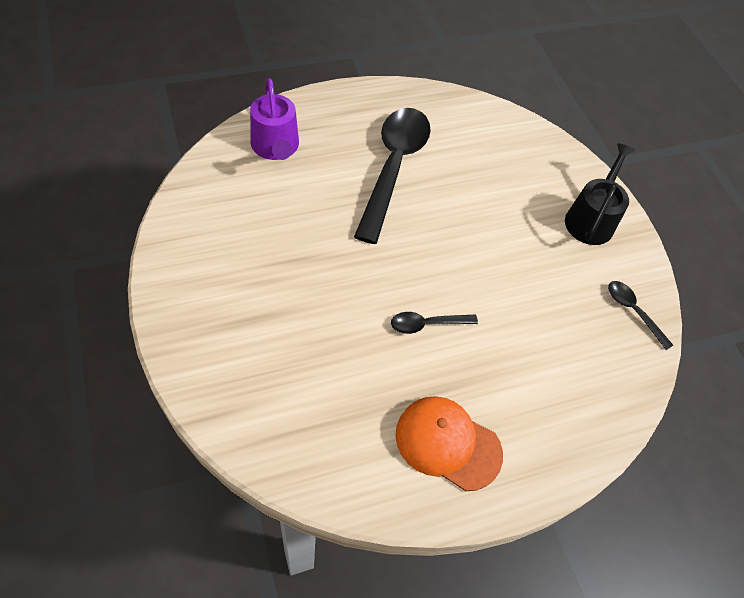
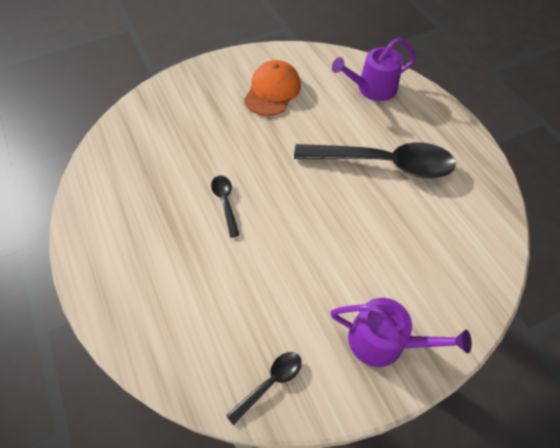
camera: 90 degrees right, 0 degrees up
orange cap [395,396,503,491] -> orange cap moved to [244,60,301,116]
black watering can [565,143,635,245] -> purple watering can [330,298,472,367]

